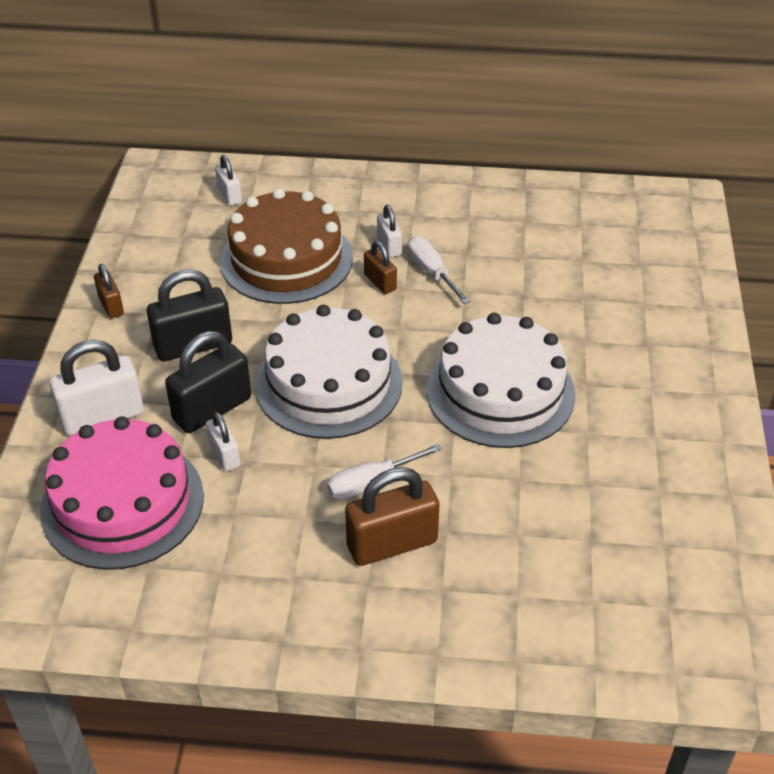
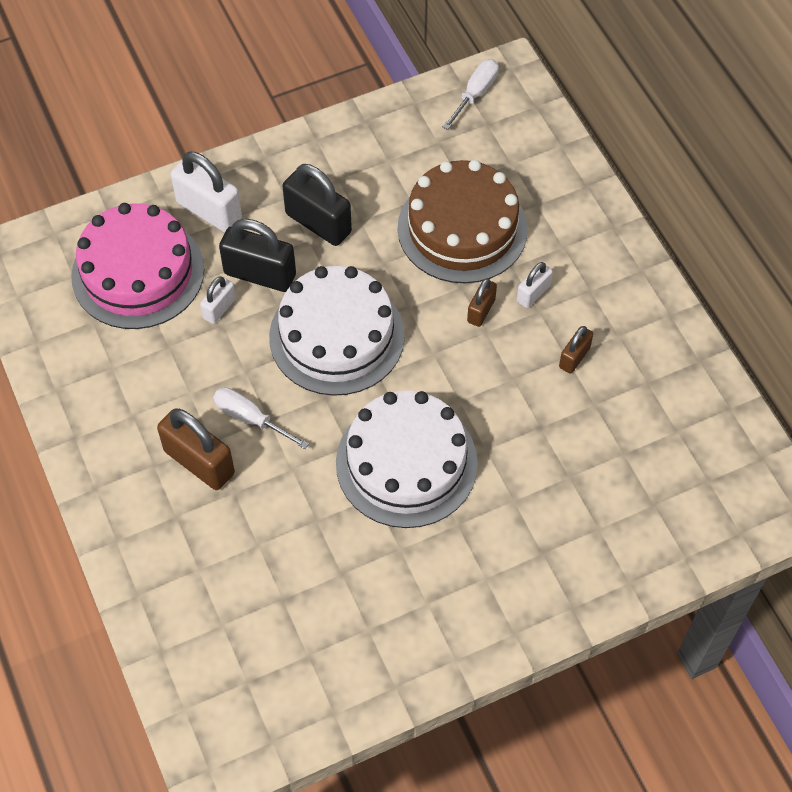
camera: 60 degrees right, 15 degrees up
brown padlock [94,264,124,318] -> brown padlock moved to [559,326,593,374]
white padlock [215,155,242,206] -> none
white screwdriver [408,237,470,304] -> white screwdriver moved to [443,59,499,130]

